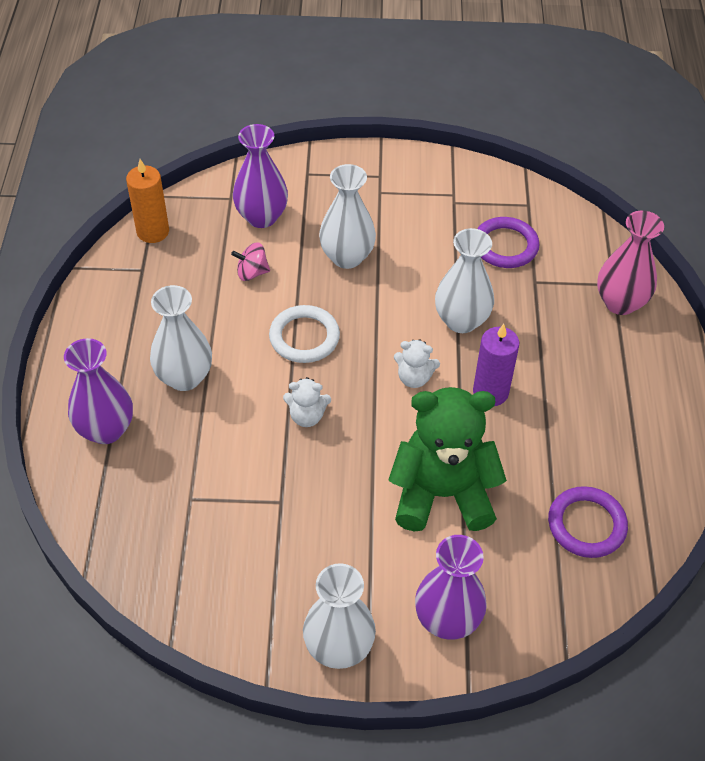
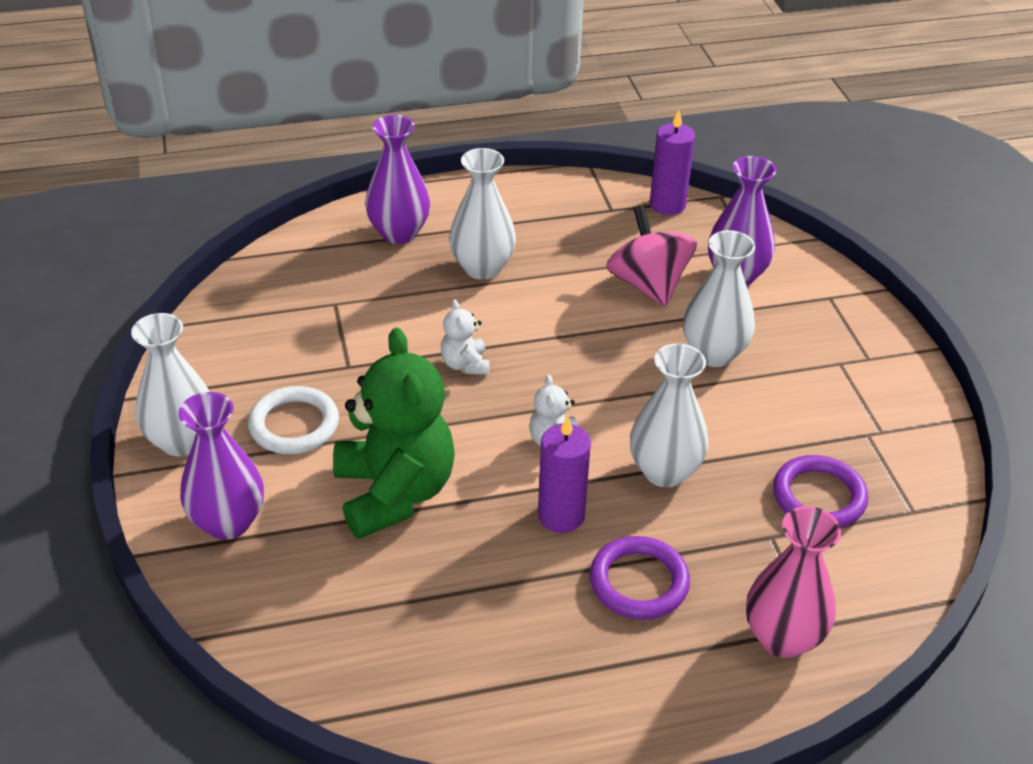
camera: 75 degrees right, 10 degrees down
orange candle [126,159,169,243] -> purple candle [650,110,695,215]
pink spinning top [231,242,270,281] -> pink spinning top [606,206,697,307], size x1.89
white ring [269,305,340,363] -> white ring moved to [248,386,339,454]
purple ring [548,486,628,558] -> purple ring moved to [590,536,690,620]

